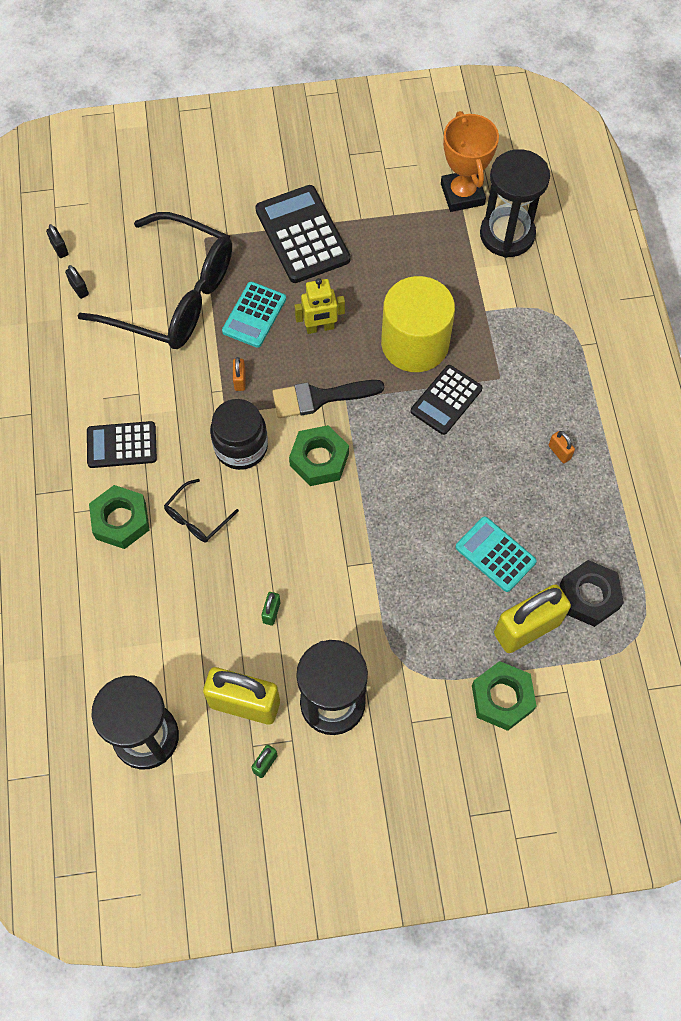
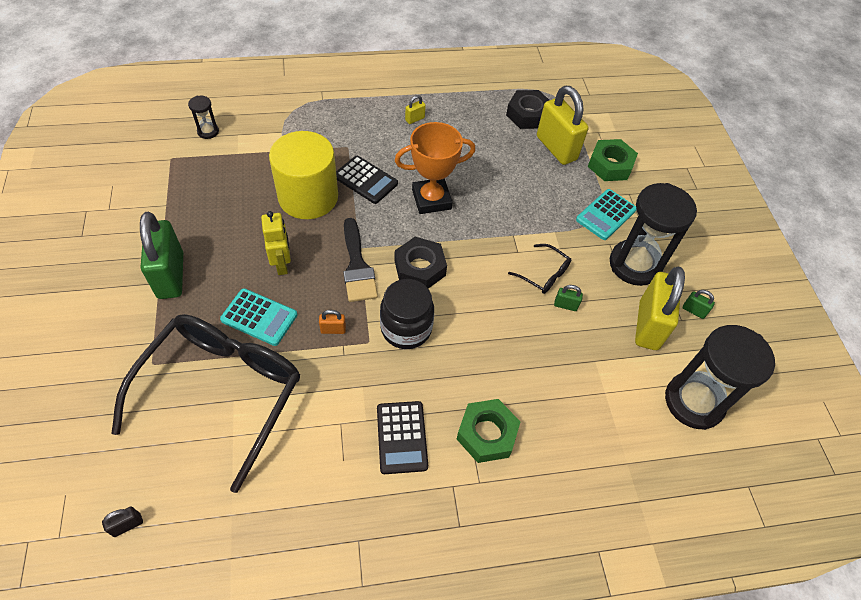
camera: 95 degrees left, 10 degrees down
black padlock [65,265,89,299] -> none
black glasses [164,479,239,543] -> black glasses moved to [508,244,571,294]
black calculator [255,185,350,283] -> green padlock [140,212,183,299]
green nut [289,425,349,486] -> black nut [395,237,447,289]
orange trophy [441,111,499,212] -> orange trophy moved to [395,122,476,214]
turquoise calculator [455,516,537,592] -> turquoise calculator moved to [576,189,636,240]
black hourglass [480,149,550,258] -> black hourglass [188,96,219,139], size x0.44
orange padlock [549,431,575,463] -> yellow padlock [405,95,426,124]

